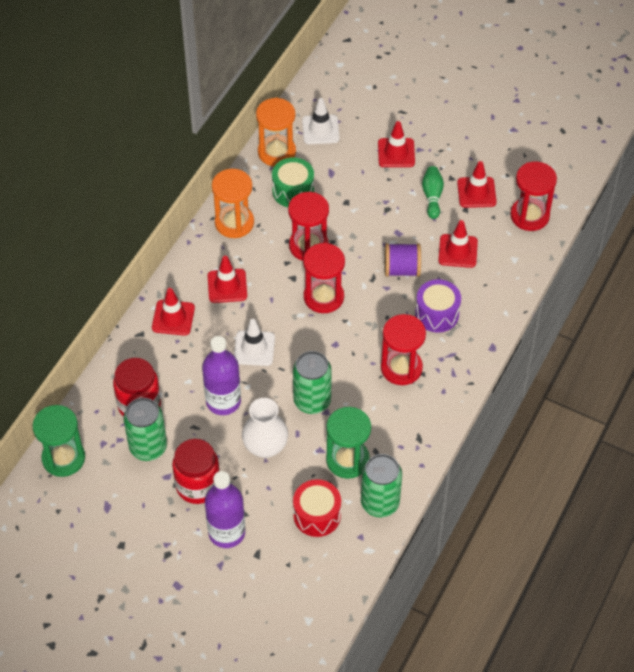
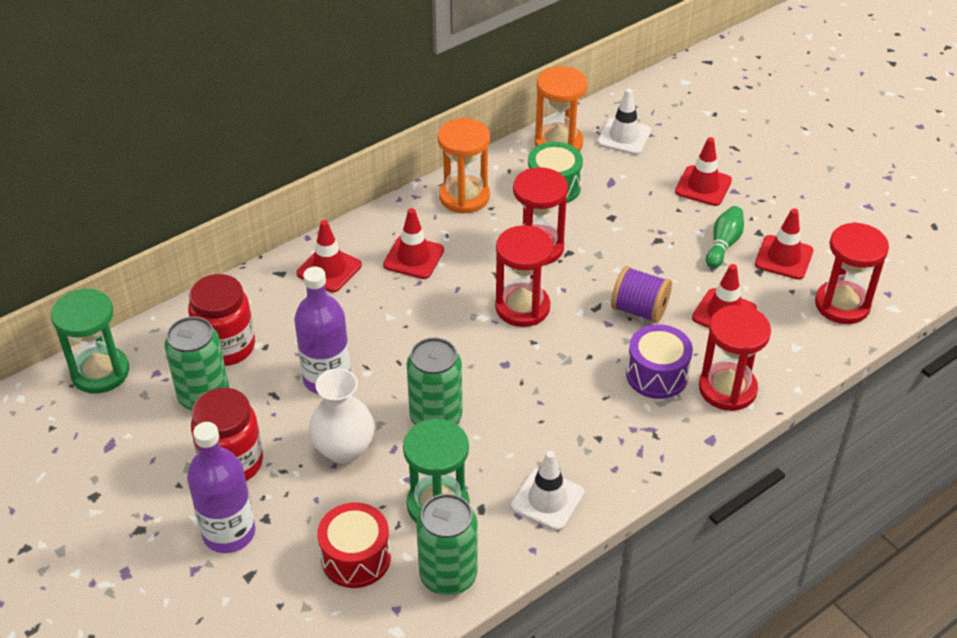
camera: 25 degrees right, 10 degrees down
white traffic cone [234,319,275,366] -> white traffic cone moved to [511,451,584,531]
red hourglass [381,314,426,385] -> red hourglass moved to [699,305,771,411]

